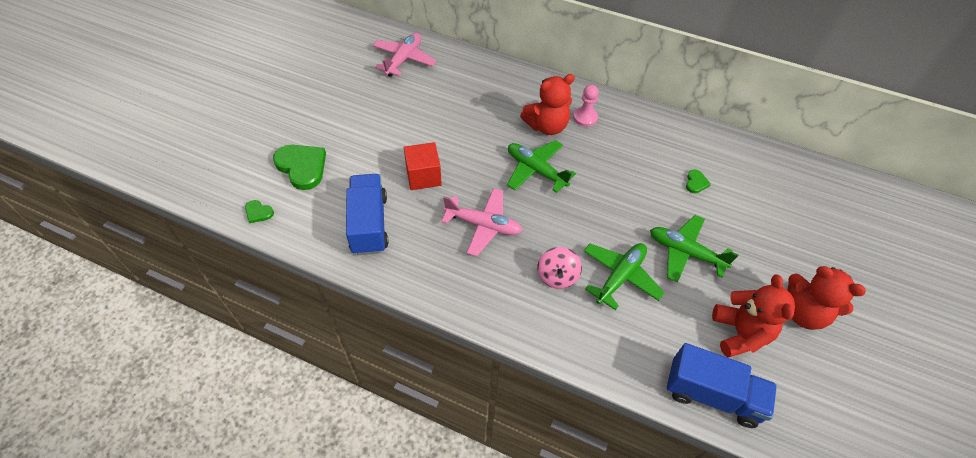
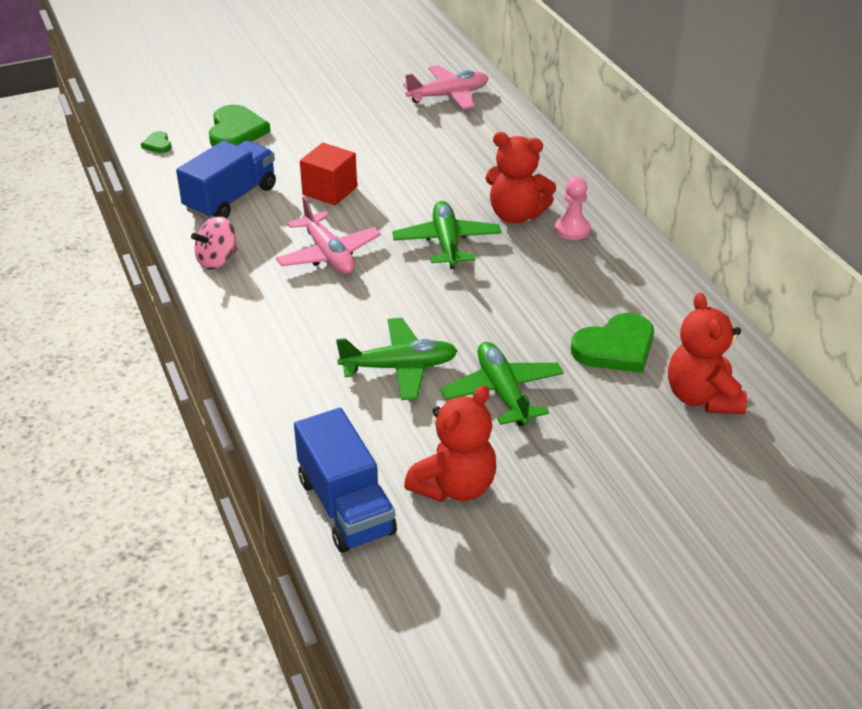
camera: 45 degrees right, 15 degrees down
pink spinning top [537,247,582,289] -> pink spinning top moved to [191,216,238,270]
green heart [686,170,711,193] -> green heart [571,313,654,373], size x2.09
red teddy bear [788,266,866,330] -> red teddy bear moved to [668,293,747,414]

